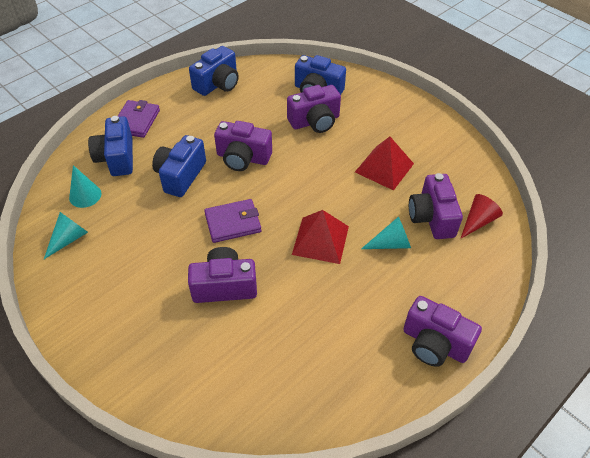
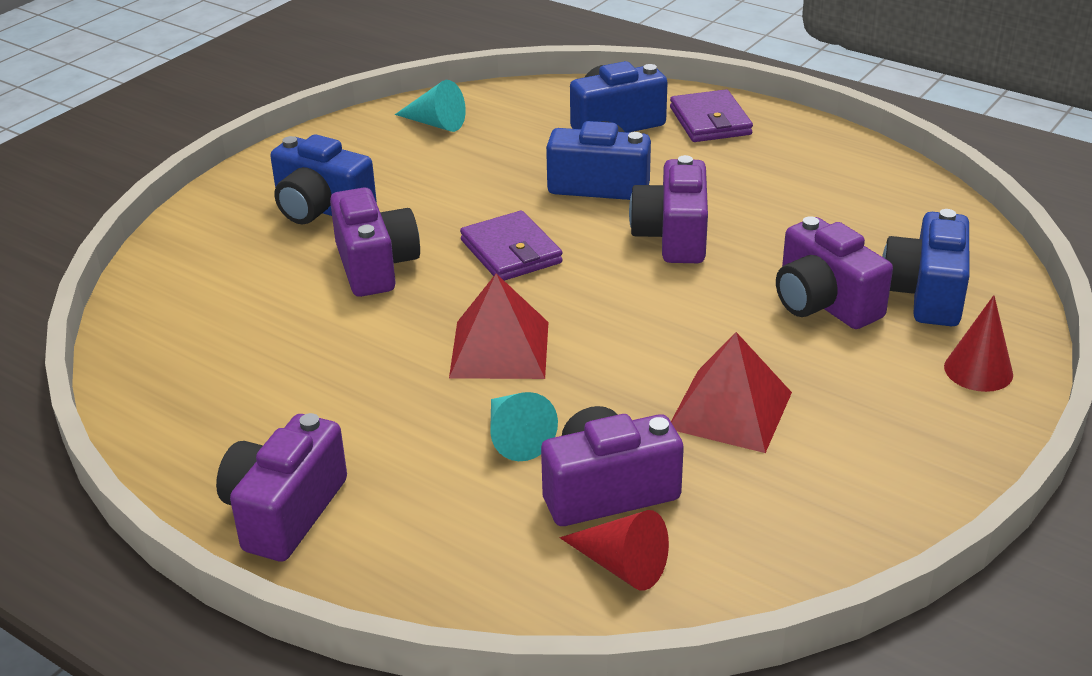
camera: 80 degrees right, 15 degrees down
turquoise cone [69,165,101,208] -> none
purple wallet [118,100,160,138] -> purple wallet turned 75 degrees clockwise [670,89,753,142]
blue camera [189,46,239,96] -> blue camera moved to [270,134,377,224]
none -> red cone [944,295,1013,392]

